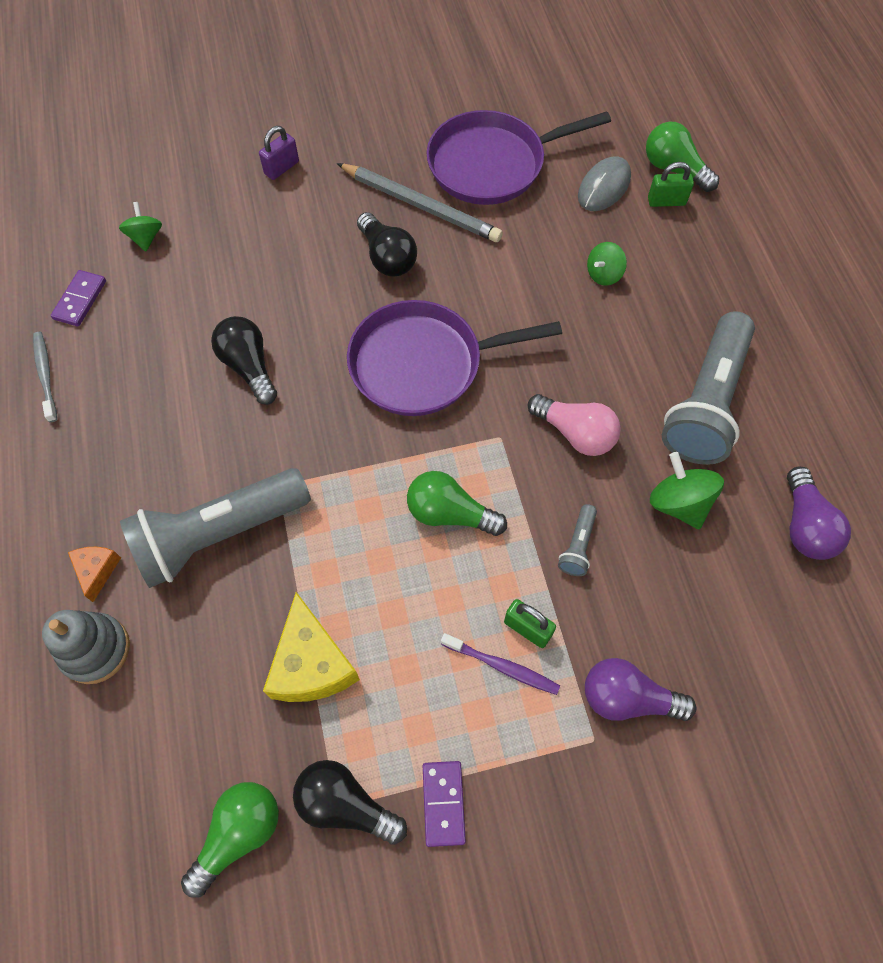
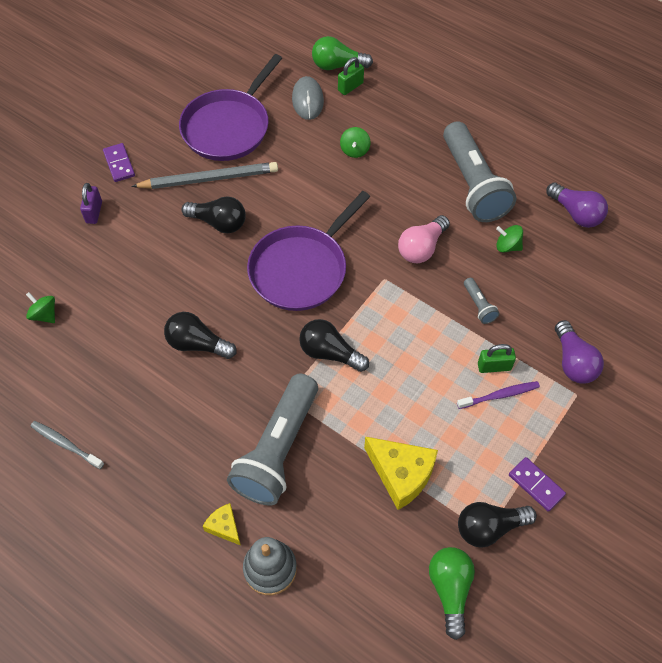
camera: 40 degrees left, 5 degrees down
purple domino [51,270,106,326] -> purple domino moved to [103,143,135,182]
orange cheese [68,547,121,602] -> yellow cheese [203,503,241,546]
green light bulb [407,471,507,536] -> none
pink light bulb [528,394,621,456] -> pink light bulb turned 135 degrees clockwise [398,215,450,263]
purple light bulb [585,658,696,721] -> purple light bulb turned 75 degrees counterclockwise [555,320,604,383]
green spinning top [650,452,724,529] -> green spinning top [496,225,523,252], size x0.66
none -> black light bulb [299,319,369,372]

